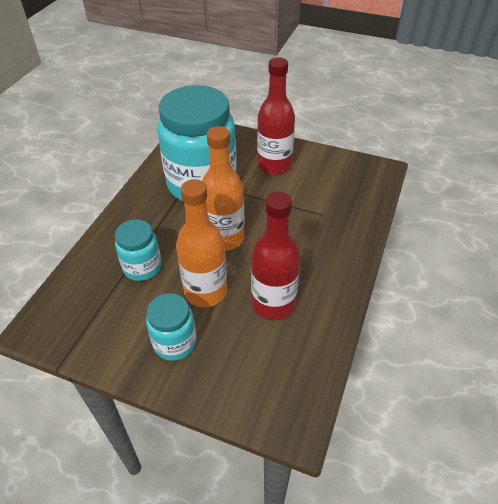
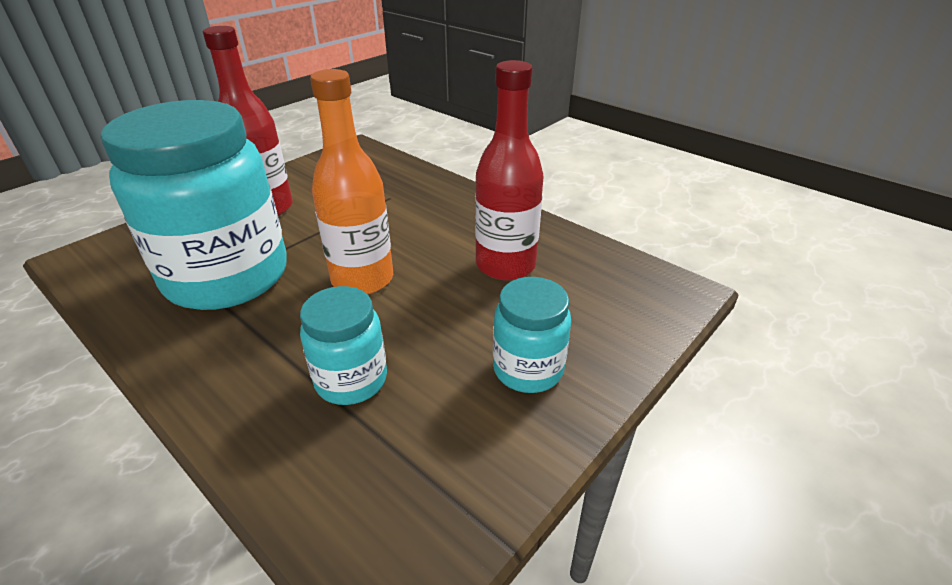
camera: 70 degrees left, 10 degrees down
orange bottle [176,179,227,307] -> none

